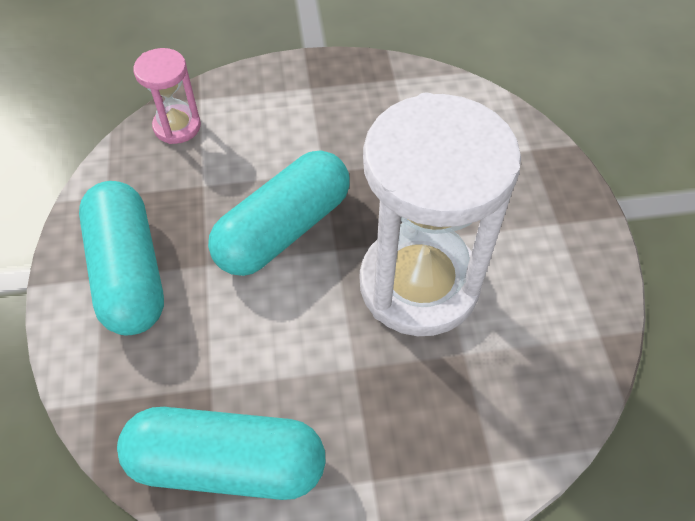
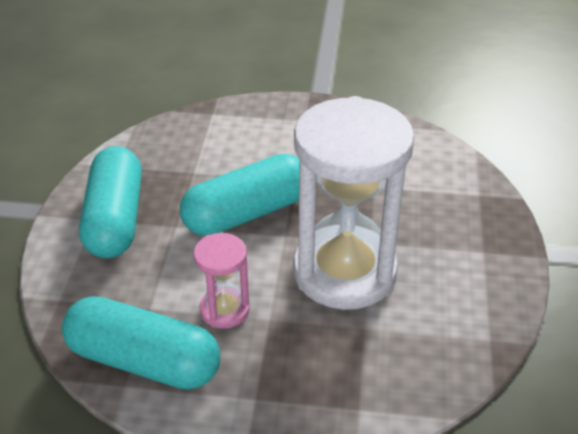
camera: 15 degrees right, 15 degrees down
pink hourglass [133,48,201,144] -> pink hourglass moved to [193,233,250,329]

